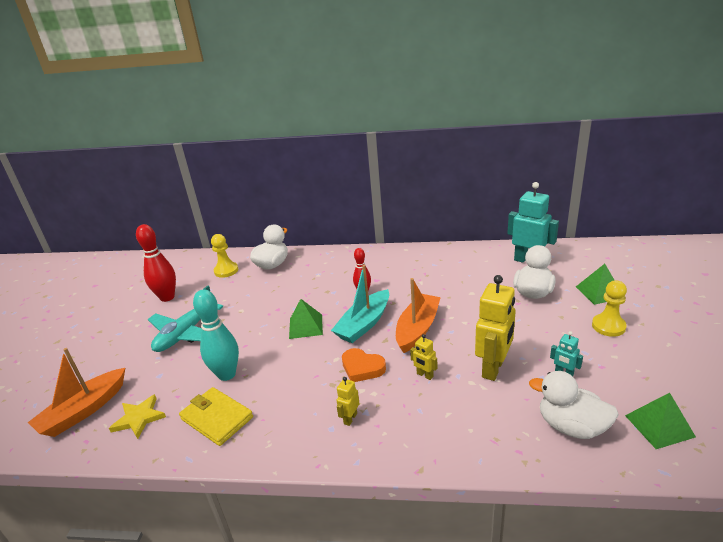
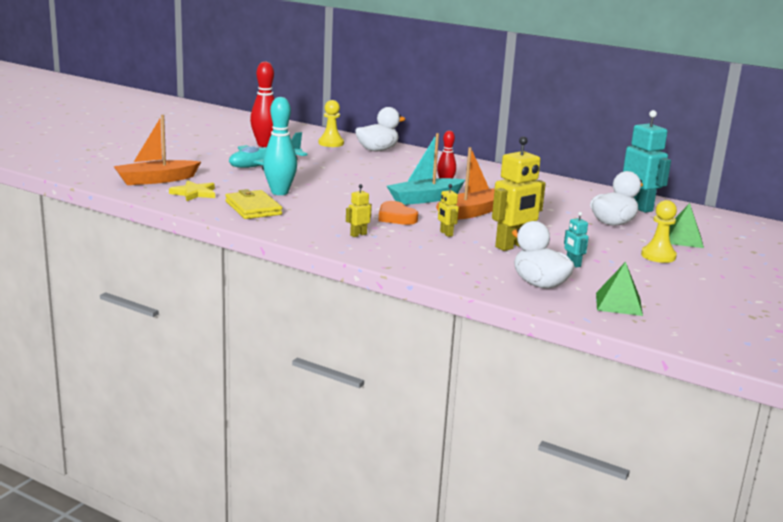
camera: 20 degrees right, 10 degrees down
green pyramid [289,299,323,339] -> none

